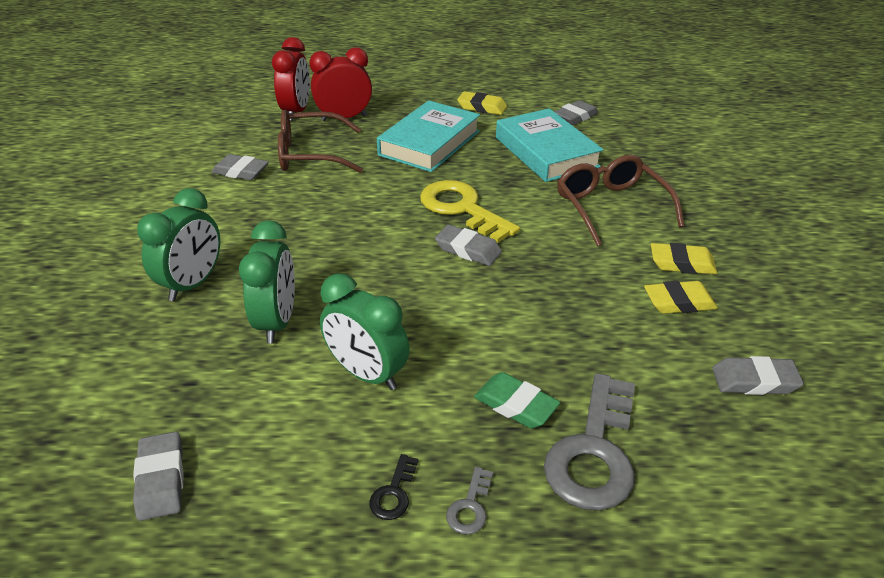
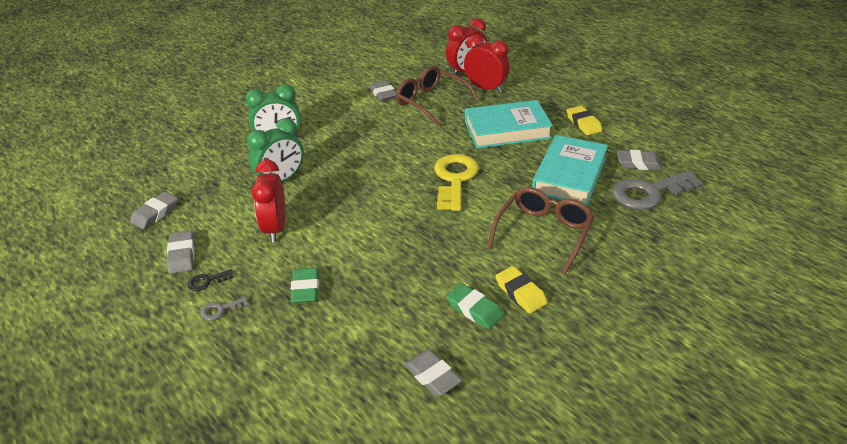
camera: 50 degrees right, 0 degrees up
green clock [320,273,410,390] -> red clock [252,160,286,242]
grey eraser [435,225,502,266] -> grey eraser moved to [167,231,195,274]
grey key [544,373,635,511] -> grey key moved to [613,171,703,210]
yellow eraser [644,281,718,314] -> green eraser [446,283,504,329]

